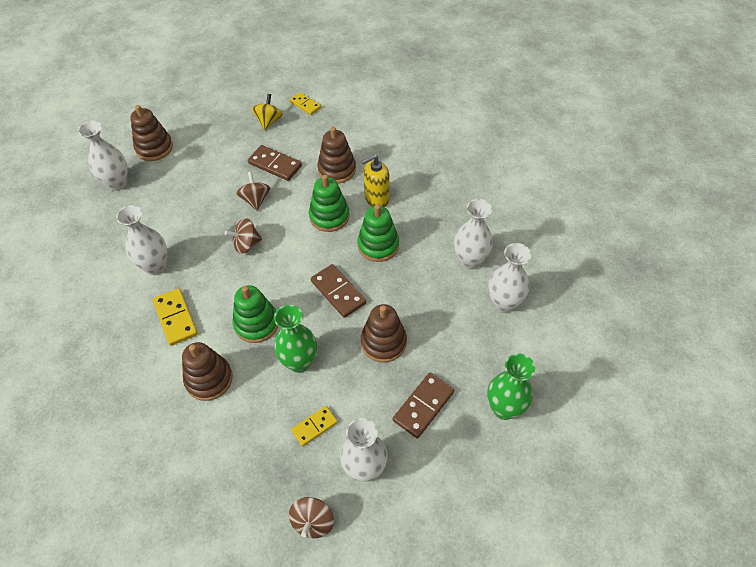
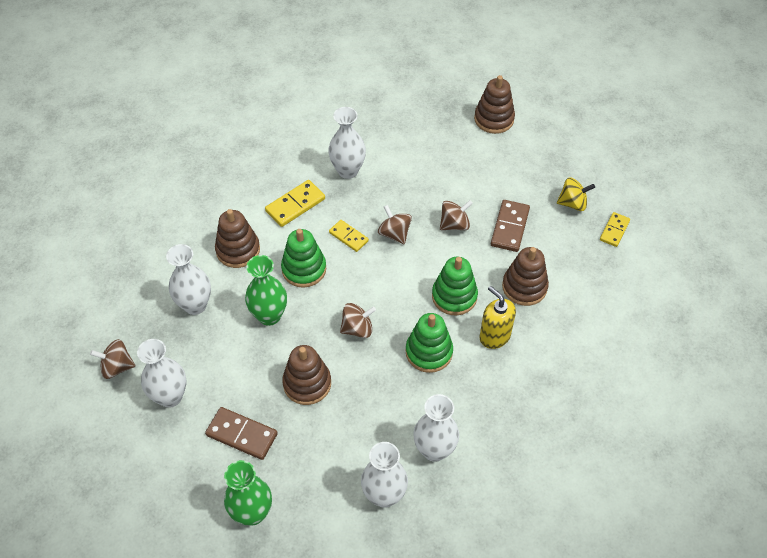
camera: 75 degrees right, 0 degrees up
white vase [78,121,127,191] -> white vase moved to [166,244,211,315]
yellow domino [291,406,338,446] -> yellow domino moved to [329,220,369,252]
brown domino [311,264,366,318] -> brown spinning top [340,303,376,338]

